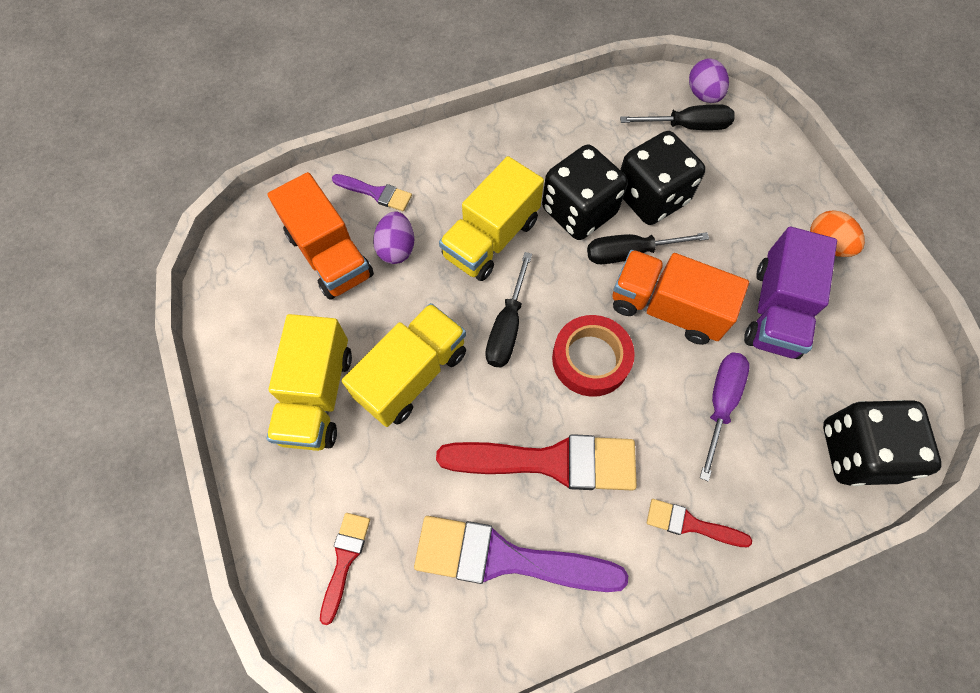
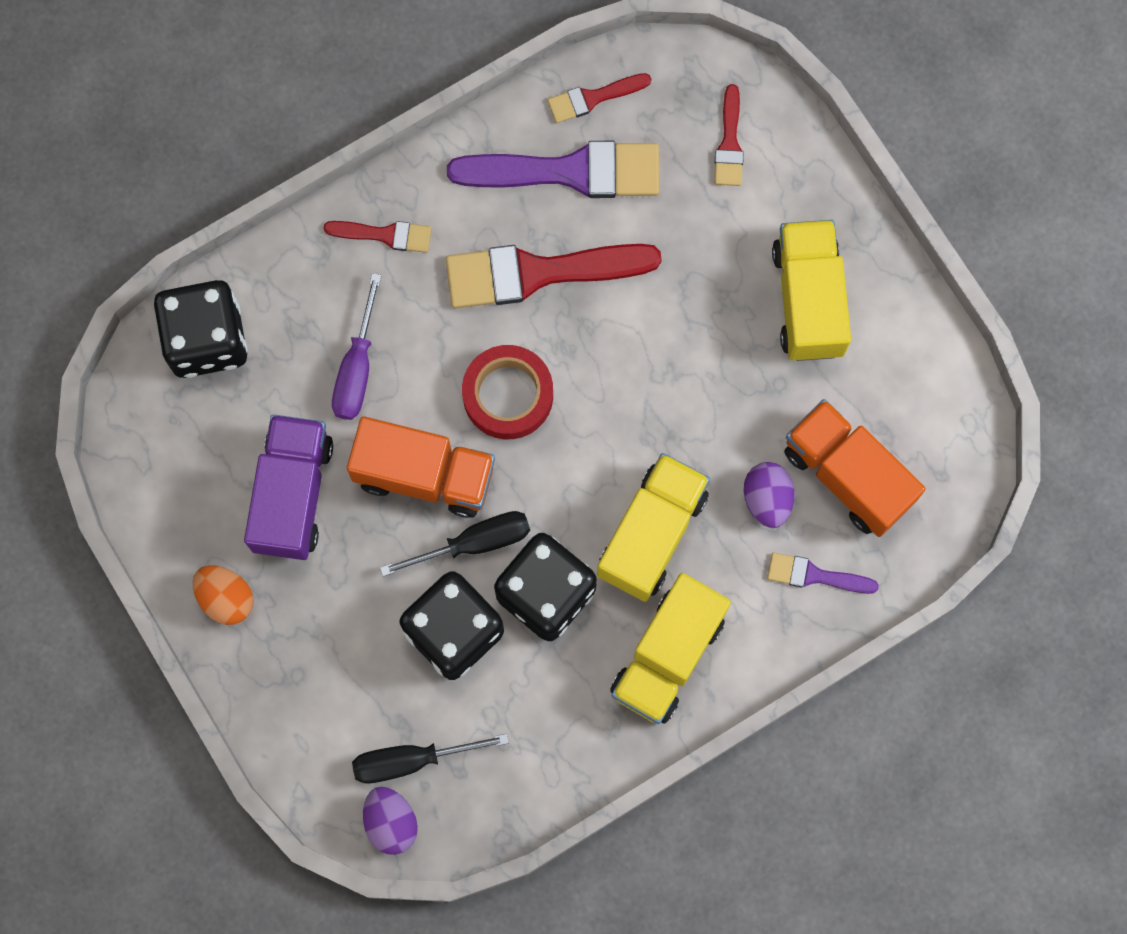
camera: 170 degrees right, 10 degrees up
yellow truck [342,303,466,427] -> yellow truck moved to [610,573,731,724]
black screwdriver [485,252,532,367] -> none
none -> red brush [547,73,651,123]

